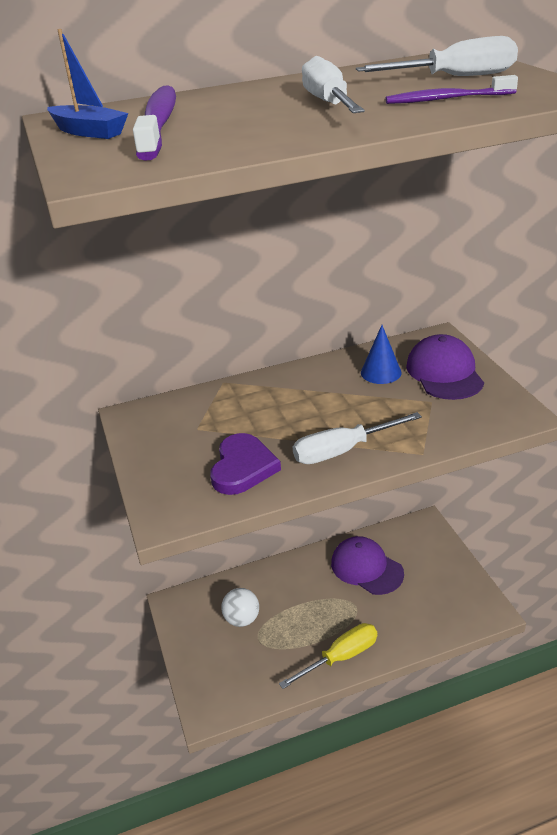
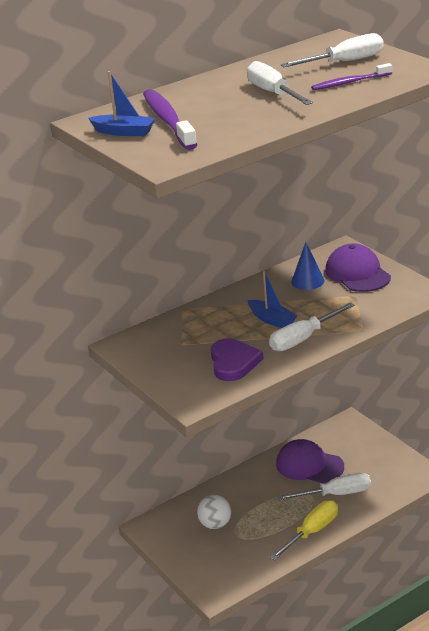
camera: 15 degrees left, 5 degrees down
none -> blue boat [248,270,298,328]
none -> white screwdriver [278,473,371,500]

